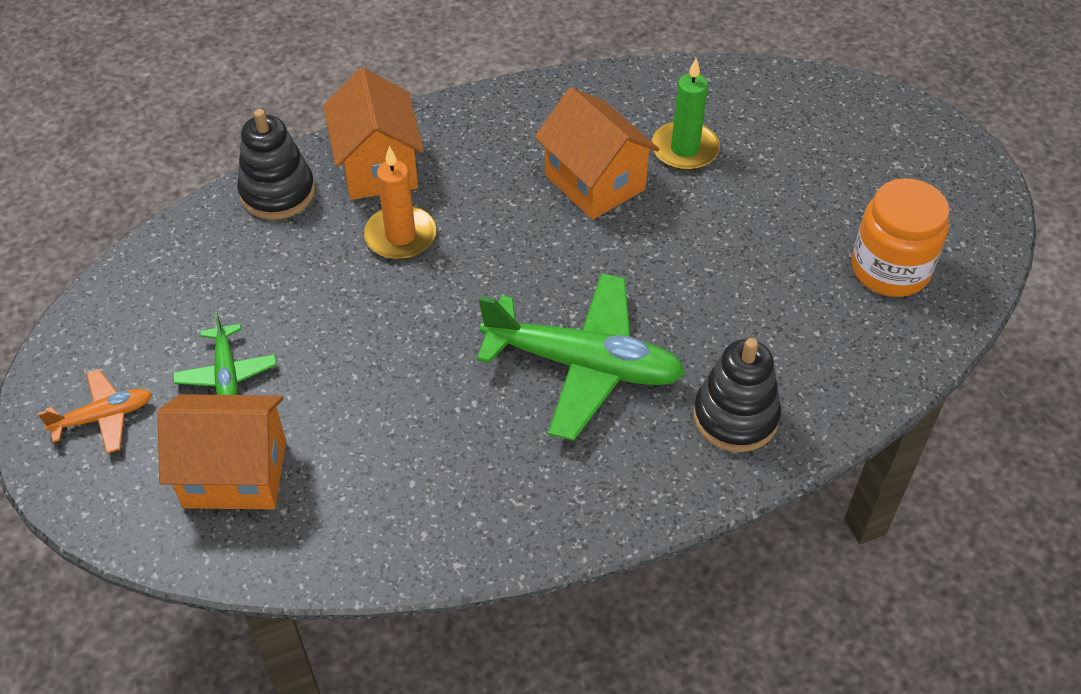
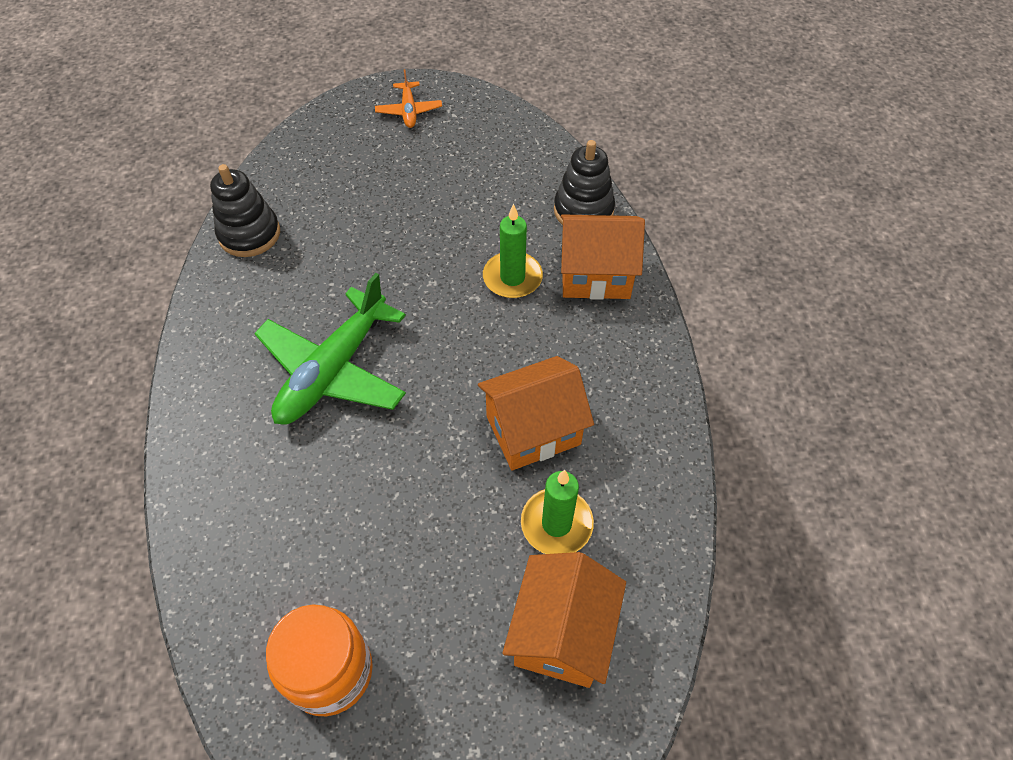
camera: 105 degrees right, 5 degrees up
orange house [157,394,286,509] -> orange house moved to [502,552,626,688]
green plane [173,311,277,395] -> none
orange candle [364,146,436,260] -> green candle [483,204,543,298]
black stacking toy [693,338,781,452] -> black stacking toy moved to [210,164,280,257]

